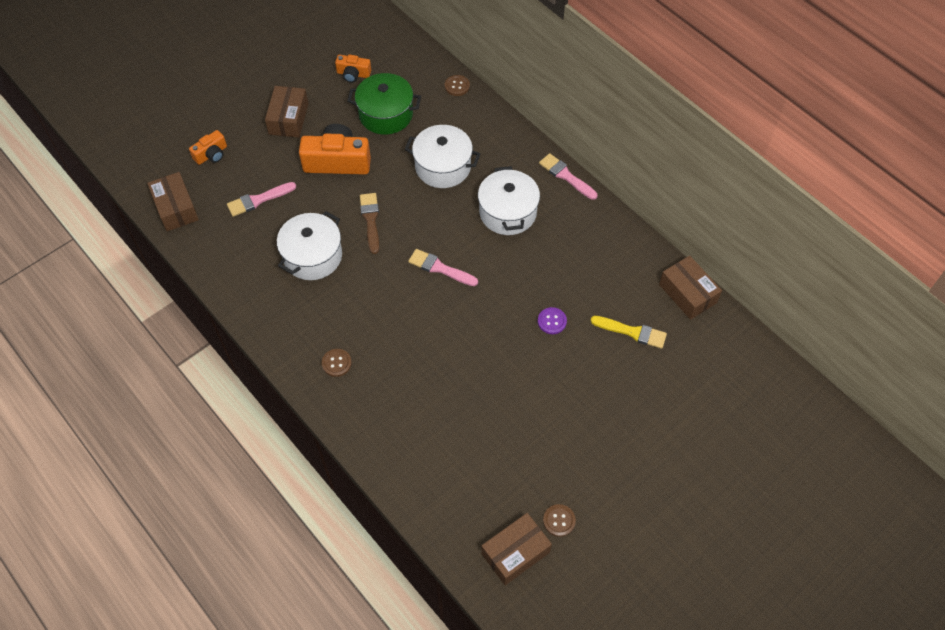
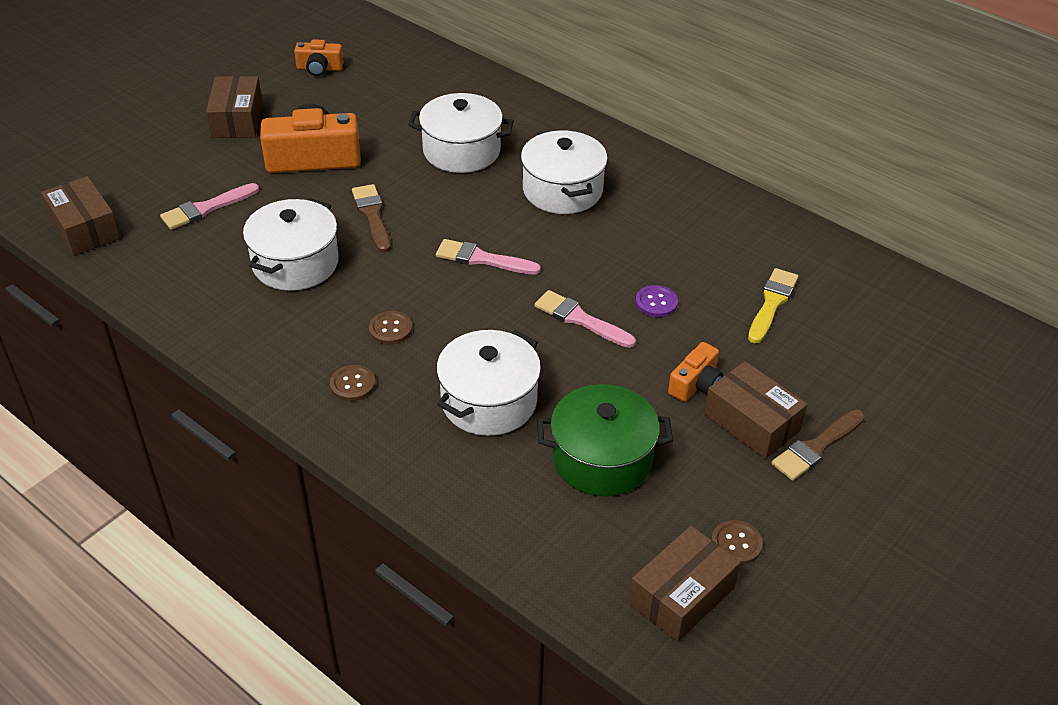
camera: 10 degrees left, 15 degrees down
orange camera [189,130,227,165] -> orange camera moved to [668,342,723,402]
green pot [347,73,421,135] -> green pot moved to [537,384,673,496]
brown button [445,75,470,96] -> brown button moved to [369,311,412,345]
pink brush [539,153,598,200] -> pink brush moved to [535,290,636,348]
yellow brush [591,316,667,349] -> yellow brush turned 75 degrees counterclockwise [748,268,799,343]
brown box [659,256,722,320] -> brown box moved to [704,361,808,459]
none -> white pot [436,330,541,436]
none -> brown brush [771,409,865,481]

